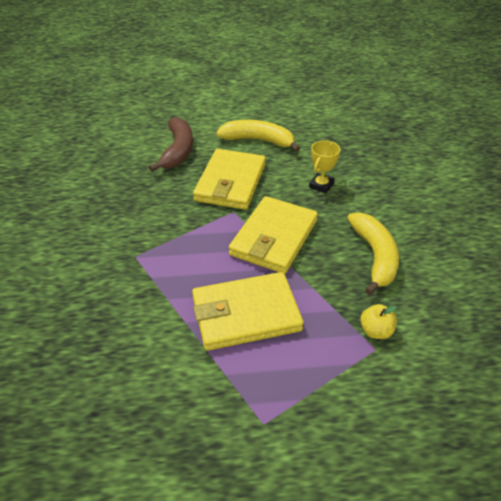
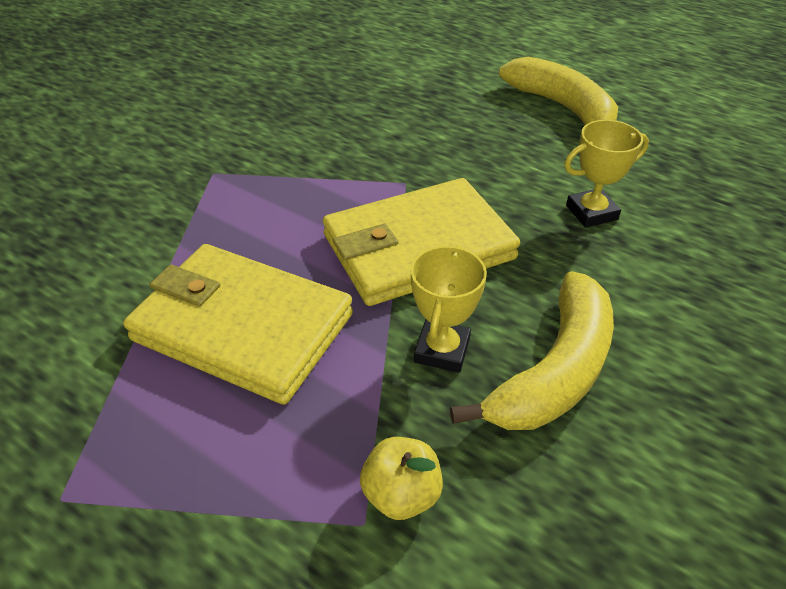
camera: 40 degrees right, 0 degrees up
brown banana [149,117,193,172] -> none
yellow wallet [193,149,266,210] -> none
none -> yellow trophy [410,245,487,373]

